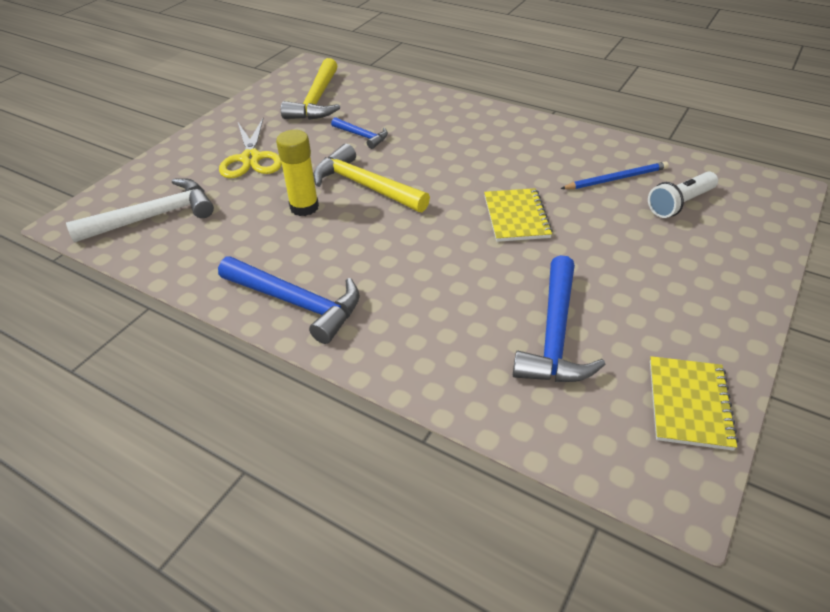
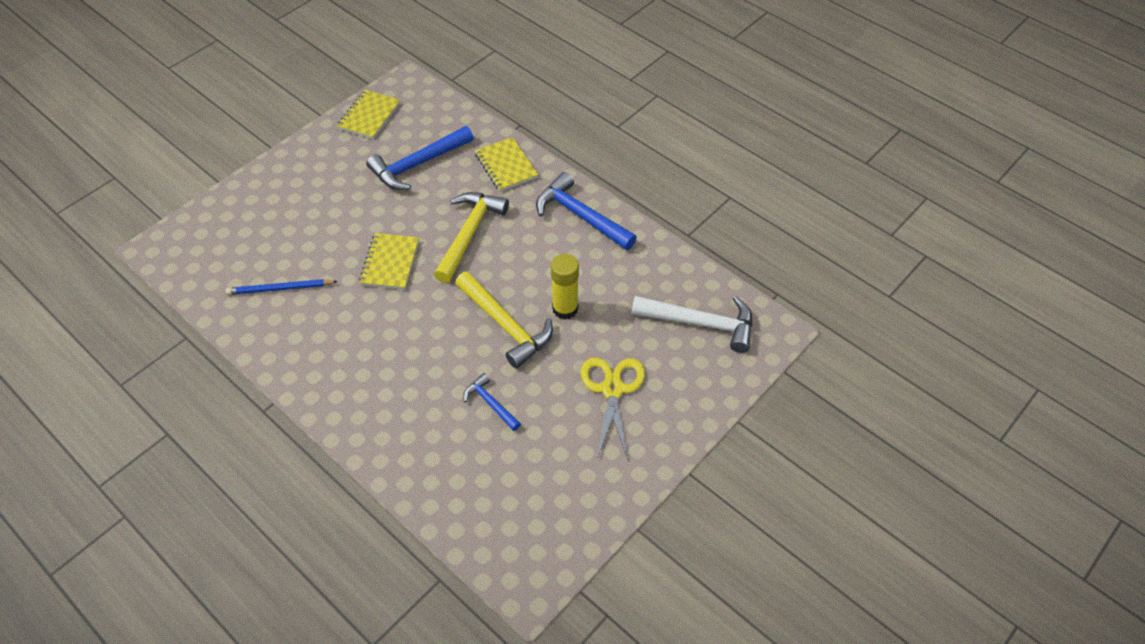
camera: 170 degrees left, 10 degrees up
white hammer [66,178,214,242] -> white hammer turned 150 degrees counterclockwise [631,296,753,353]
yellow hammer [281,58,340,120] -> yellow hammer moved to [434,192,509,283]
blue hammer [513,255,606,382] -> blue hammer turned 150 degrees counterclockwise [366,126,473,190]
white flashlight [648,172,718,218] -> none
none -> yellow notebook [475,137,538,191]

